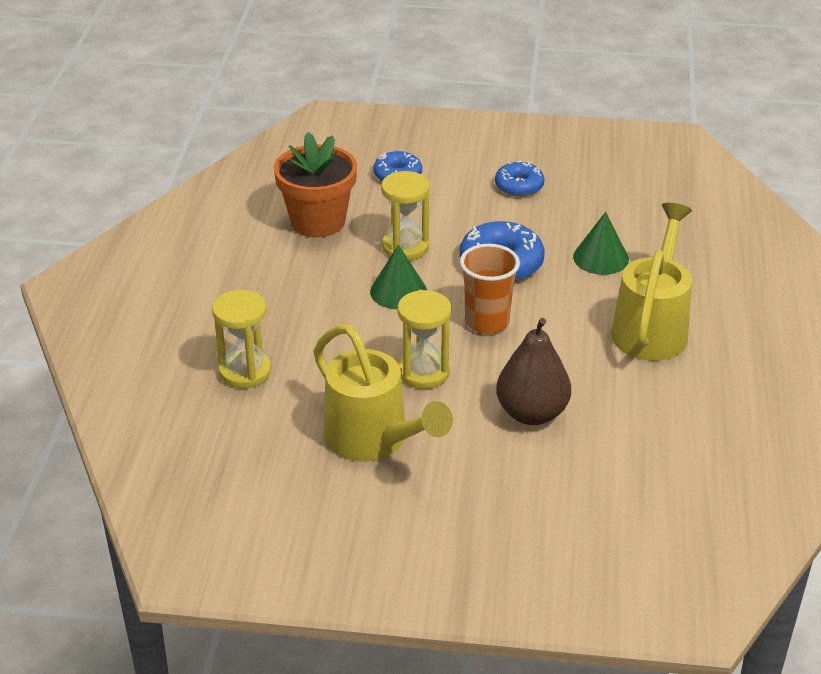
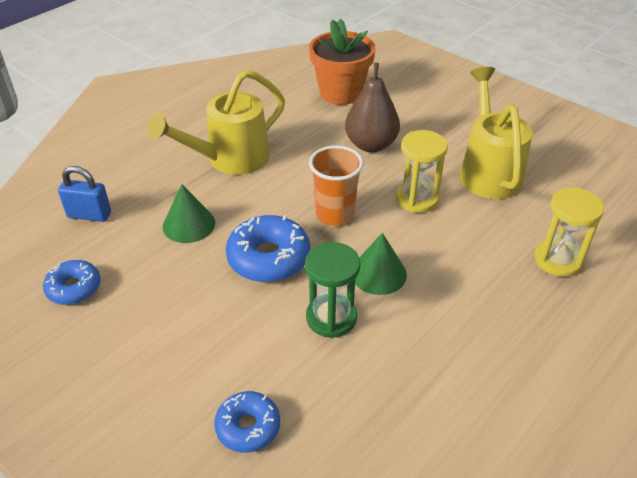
camera: 145 degrees left, 5 degrees up
orange flower pot [274,132,357,237] -> orange flower pot moved to [309,19,376,105]
yellow hourglass [381,171,430,260] -> green hourglass [305,242,360,338]
blue donut [495,161,545,197] -> blue donut moved to [43,260,101,305]
none -> blue padlock [58,166,111,222]

